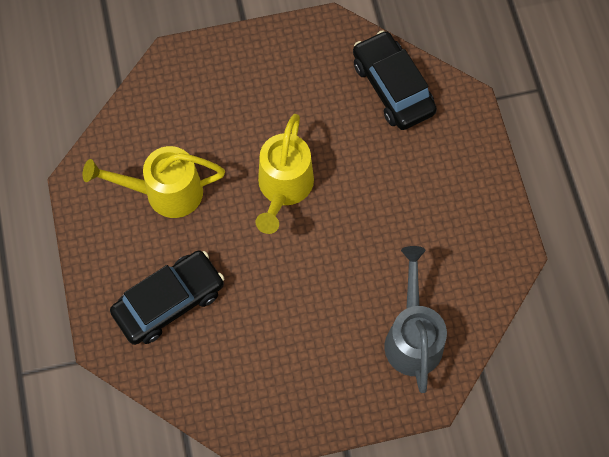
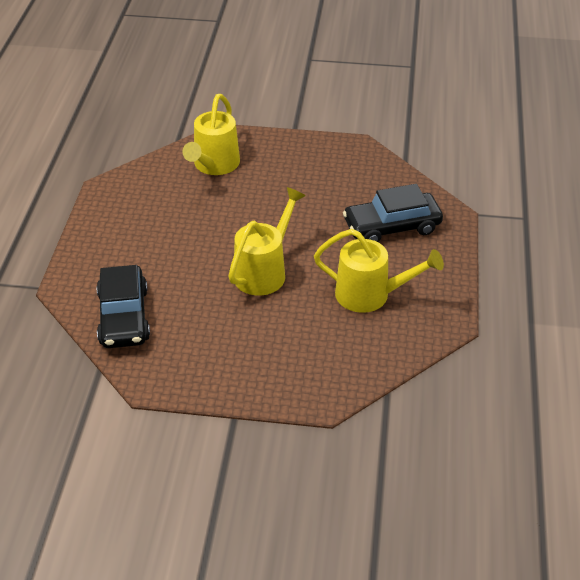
camera: 160 degrees left, 25 degrees down
grey watering can [384,246,447,393] -> yellow watering can [182,94,240,175]

